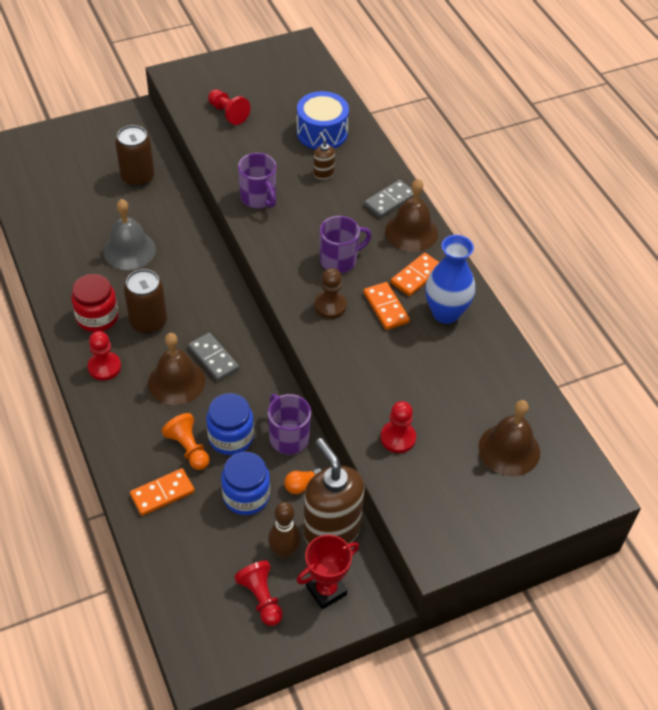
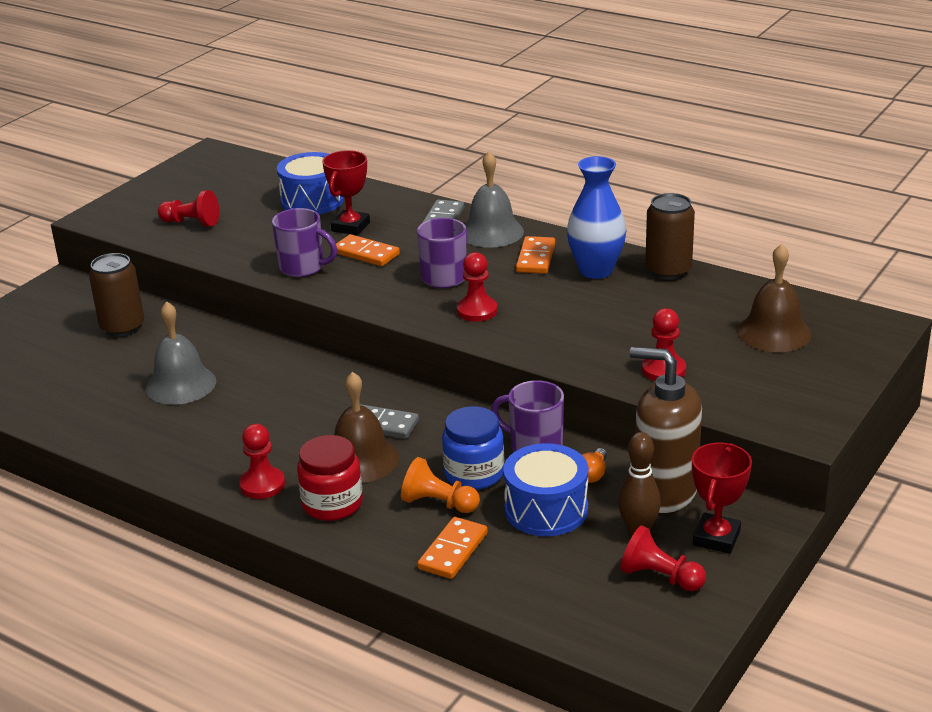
camera: 30 degrees left, 20 degrees down
red jar [71,274,118,332] -> red jar moved to [297,435,363,521]
brown can [124,269,167,334] -> brown can moved to [645,193,695,280]
blue jar [221,452,270,515] -> blue drum [503,443,588,536]
brown soap dispenser [313,132,335,180] -> red trophy [322,150,370,235]
brown pawn [314,268,347,319] -> red pawn [457,252,497,322]
orange domino [364,282,410,330] -> orange domino moved to [336,234,400,266]
brown bell [385,178,438,252] -> grey bell [465,152,524,248]

